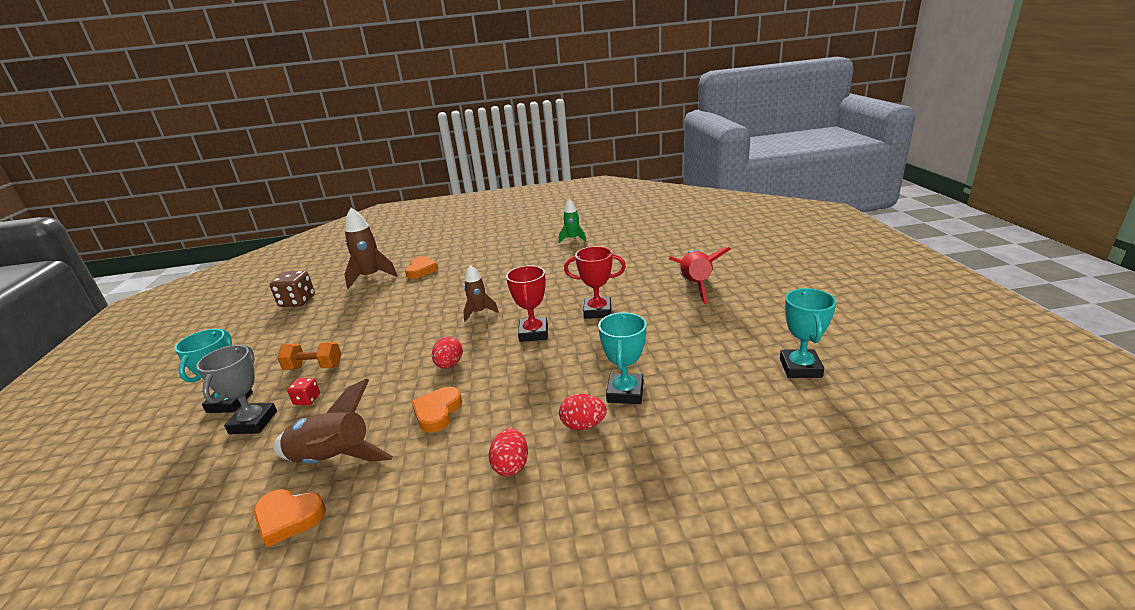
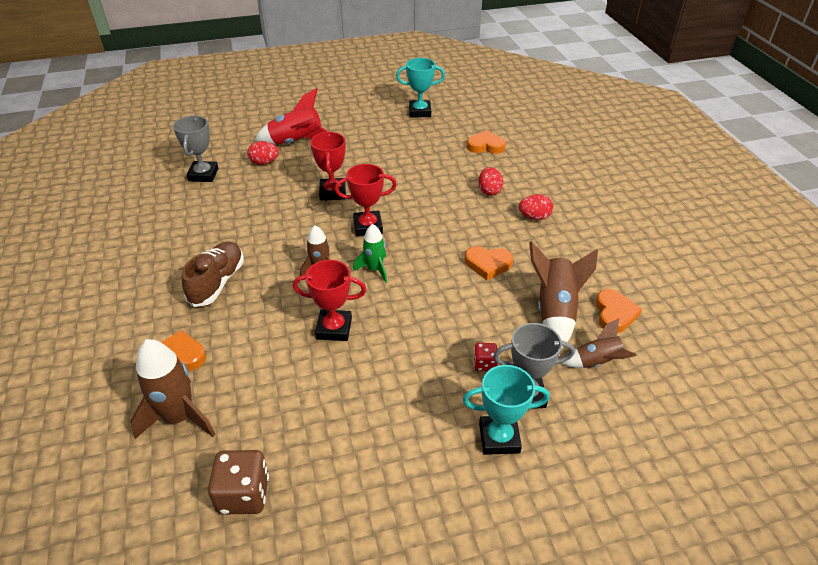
camera: 100 degrees left, 15 degrees up
orange dumbbell [277,342,342,370] -> none
red egg [432,337,463,369] -> red egg moved to [247,141,279,165]
green rocket [559,199,586,243] -> green rocket moved to [353,224,387,283]
turquoise trophy [598,312,646,404] -> none
none -> grey trophy [173,116,218,182]
none -> brown shoe [182,241,244,307]
none -> red trophy [293,260,366,341]
none -> orange heart [467,130,506,154]
none -> brown rocket [562,318,637,368]

